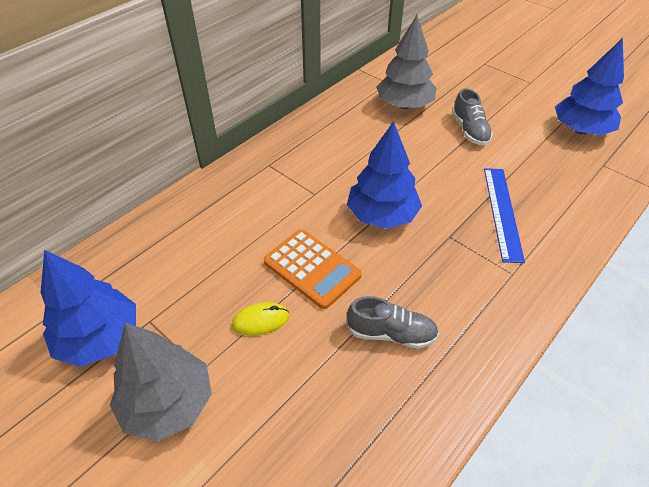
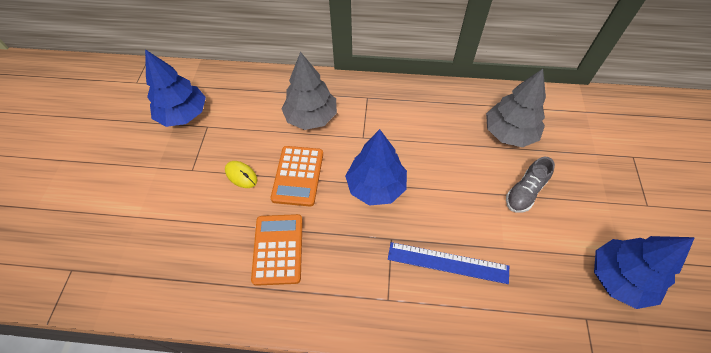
camera: 55 degrees right, 10 degrees up
grey tree [110,322,212,442] -> grey tree moved to [281,52,337,130]
grey shoe [347,296,439,349] -> orange calculator [251,214,303,286]
blue ruler [484,168,525,263] -> blue ruler turned 45 degrees clockwise [388,242,509,284]

